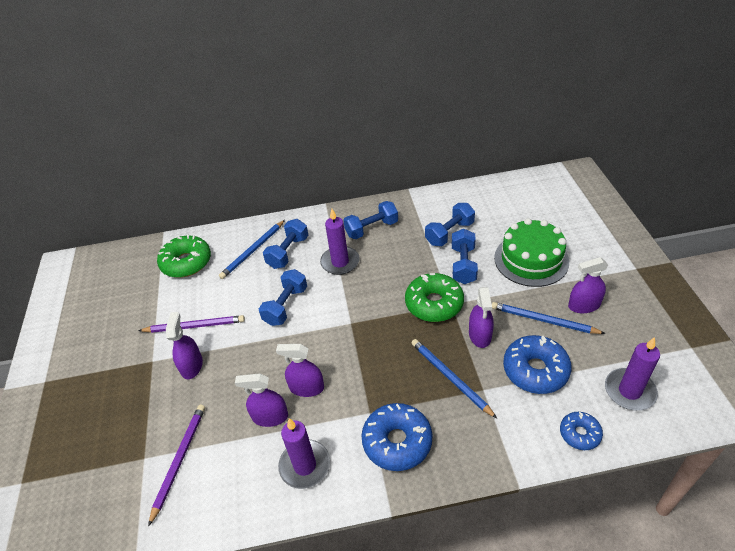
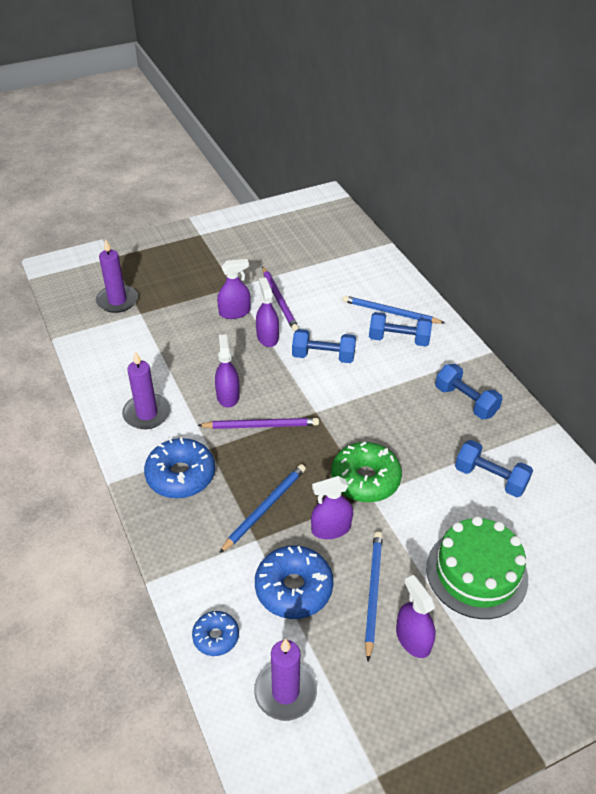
camera: 70 degrees right, 0 degrees up
purple pencil [148,405,205,527] -> purple pencil moved to [197,418,319,429]
green donut [157,235,211,278] -> none
purple spray bottle [235,373,288,427] -> purple spray bottle moved to [256,278,279,347]
purple candle [320,209,360,275] -> purple candle moved to [96,239,138,313]
blue dumbbell [452,229,478,284] -> none

